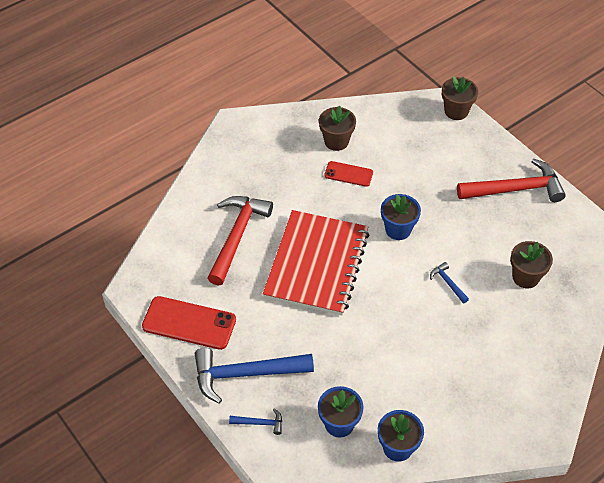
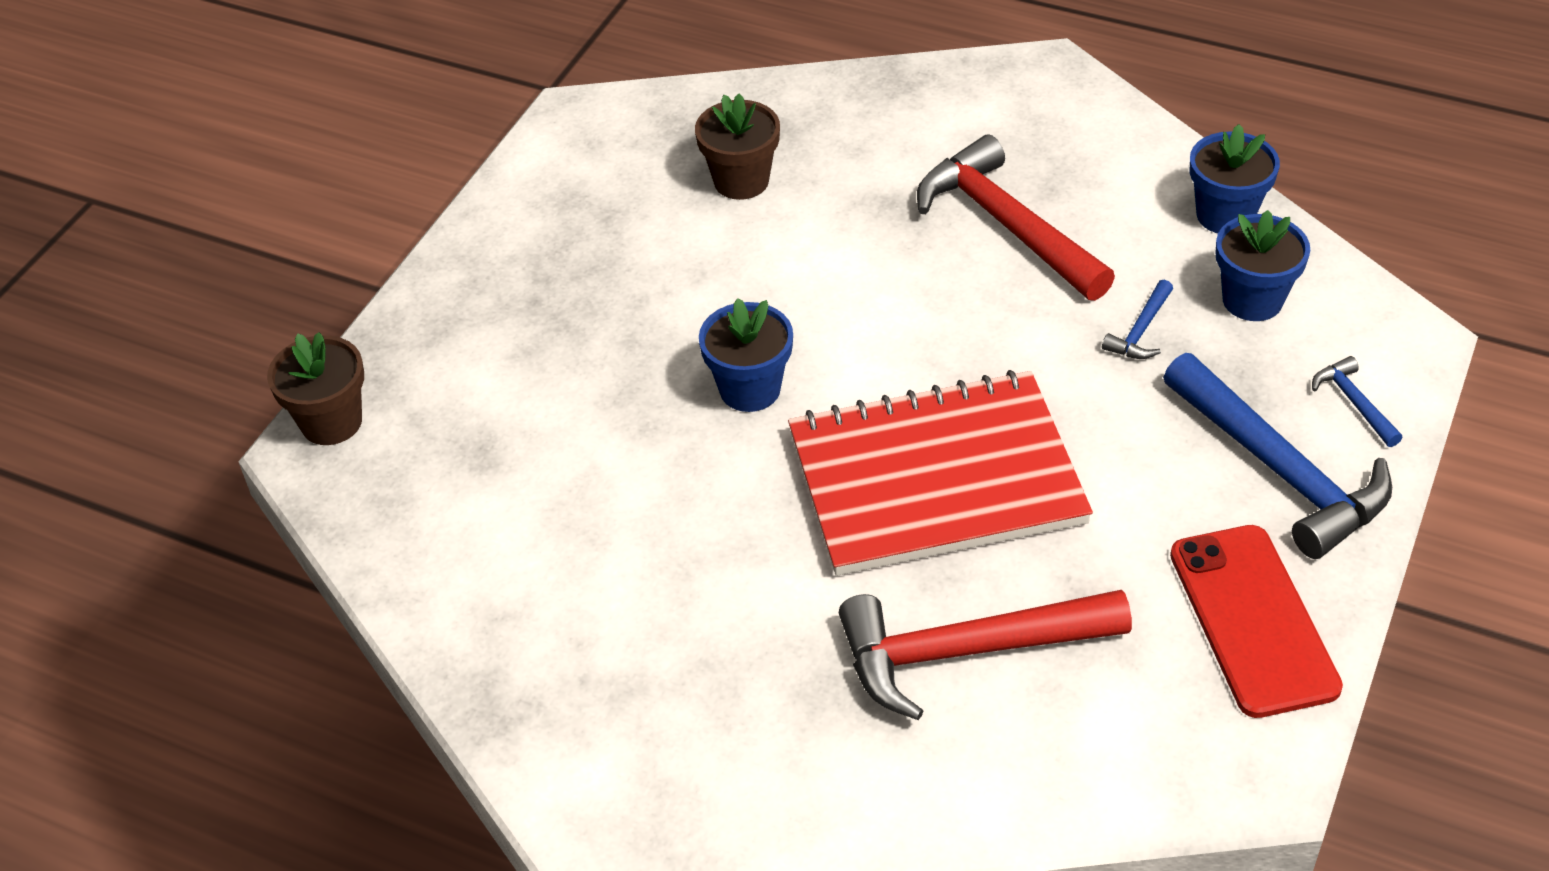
camera: 115 degrees left, 5 degrees down
brown flower pot [319,106,356,151] -> none
red phone [324,161,373,187] -> none
blue hammer [430,262,469,303] -> blue hammer moved to [1102,280,1173,359]
red hammer [457,158,566,202] -> red hammer moved to [917,135,1115,301]

